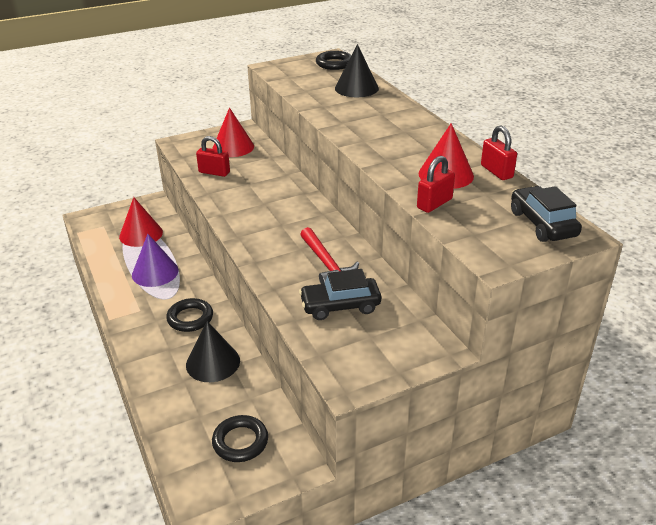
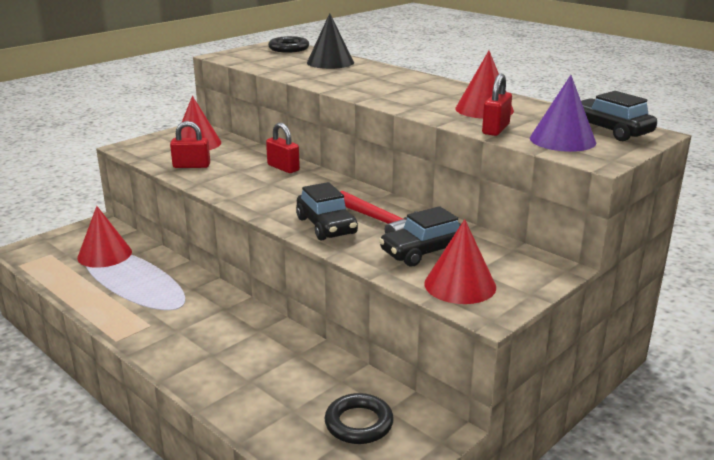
camera: 20 degrees left, 10 degrees down
purple cone [132,234,178,287] -> purple cone moved to [530,75,596,152]
black ring [166,298,213,332] -> none
black cone [186,321,240,382] -> none
red padlock [481,125,517,180] -> red padlock moved to [266,123,300,173]
none -> black car [296,182,358,241]
none -> red cone [424,219,496,304]

